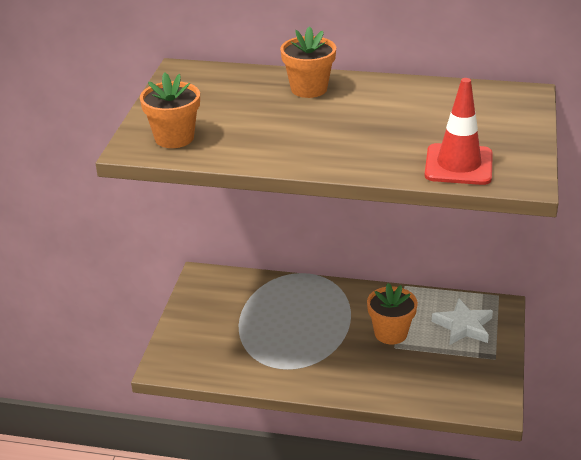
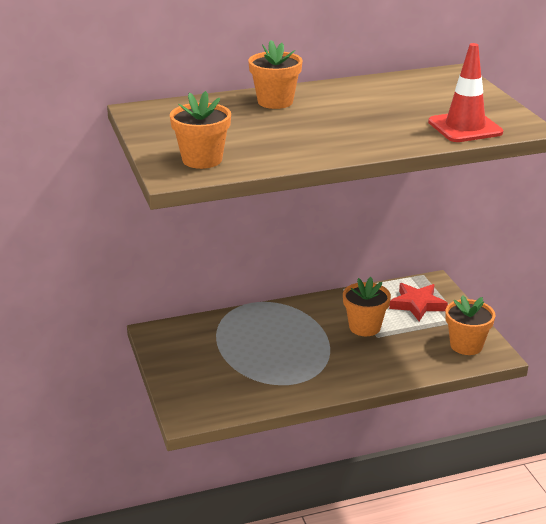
camera: 30 degrees left, 5 degrees down
white star [432,298,493,345] -> red star [389,283,448,321]
none -> orange flower pot [445,295,496,355]

